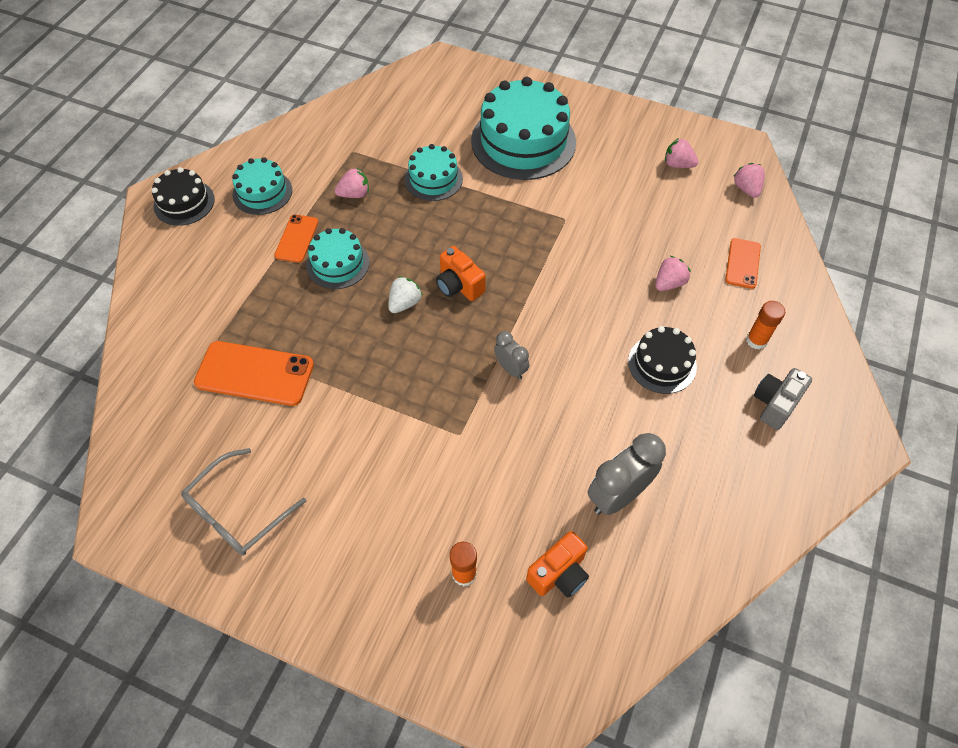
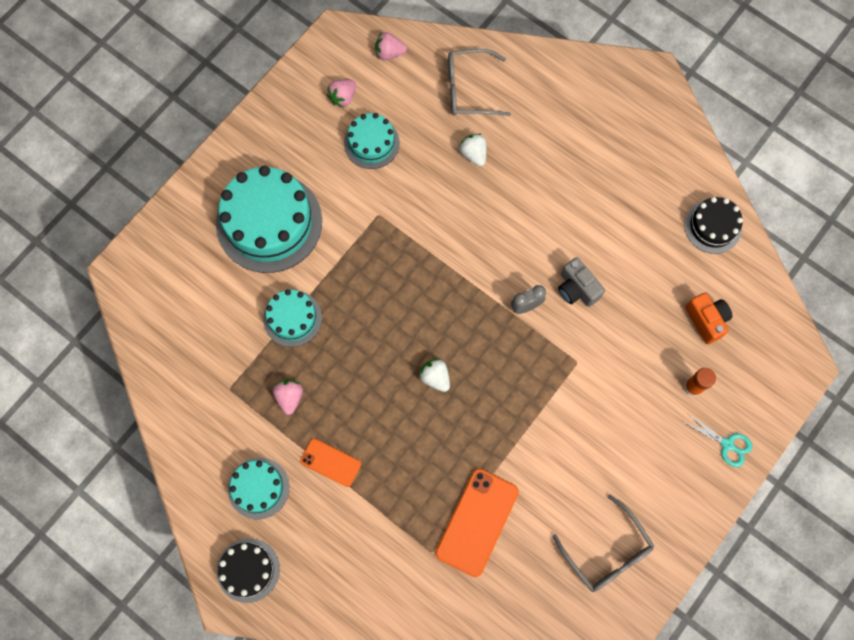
camera: 75 degrees left, 15 degrees up
turquoise cake [306,228,370,289] -> turquoise cake moved to [344,113,400,169]
orange camera [436,246,486,301] -> none
grey clock [587,433,666,515] -> none
black cake [628,326,697,394] -> black cake moved to [684,197,743,254]
pink strawberry [655,256,691,291] -> white strawberry [459,133,487,166]
orange phone [725,238,761,289] -> grey glasses [448,49,511,116]
orange glue stick [746,301,785,350] -> none
grey camera [754,368,812,430] -> grey camera moved to [558,257,605,307]
none -> turquoise scissors [683,414,752,467]

